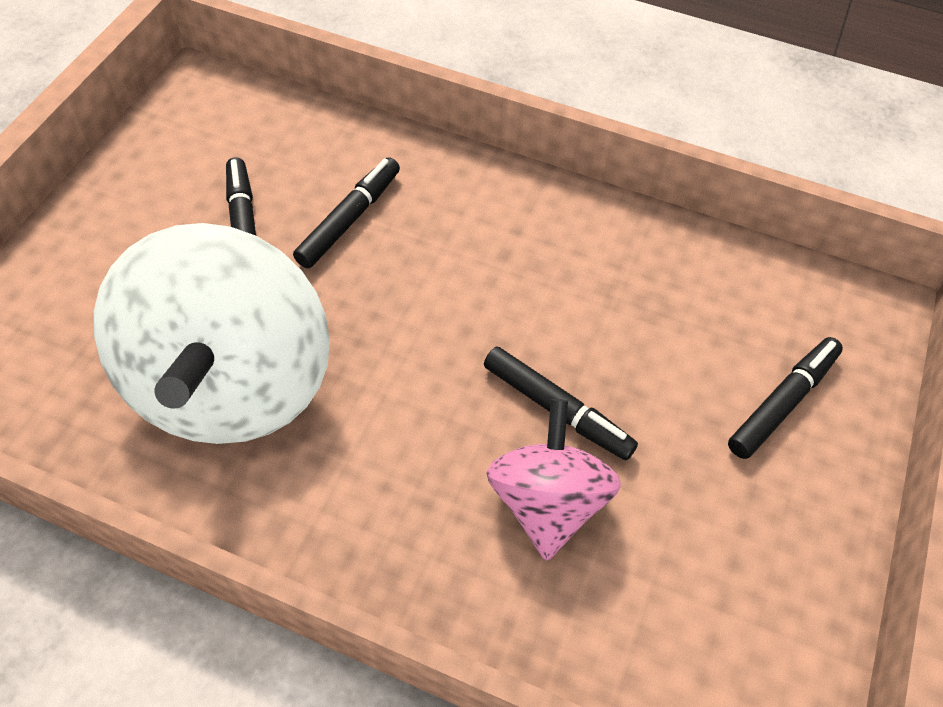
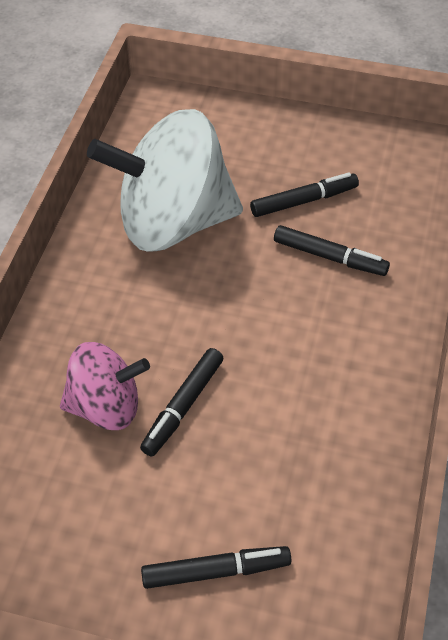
camera: 85 degrees right, 5 degrees down
black marker [728,337,843,459] -> black marker turned 45 degrees counterclockwise [141,546,292,589]

